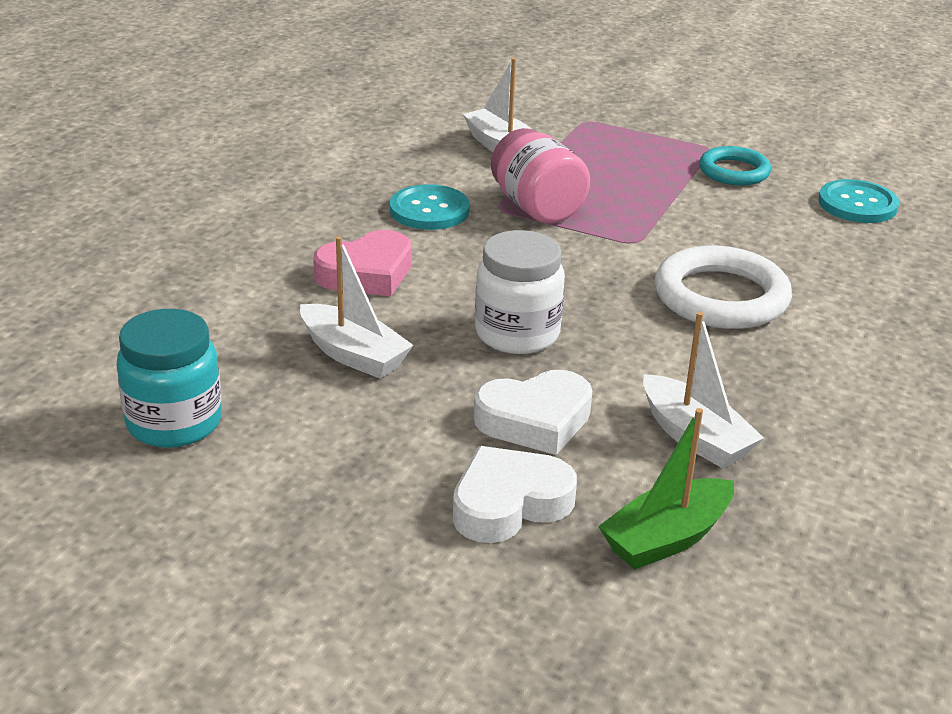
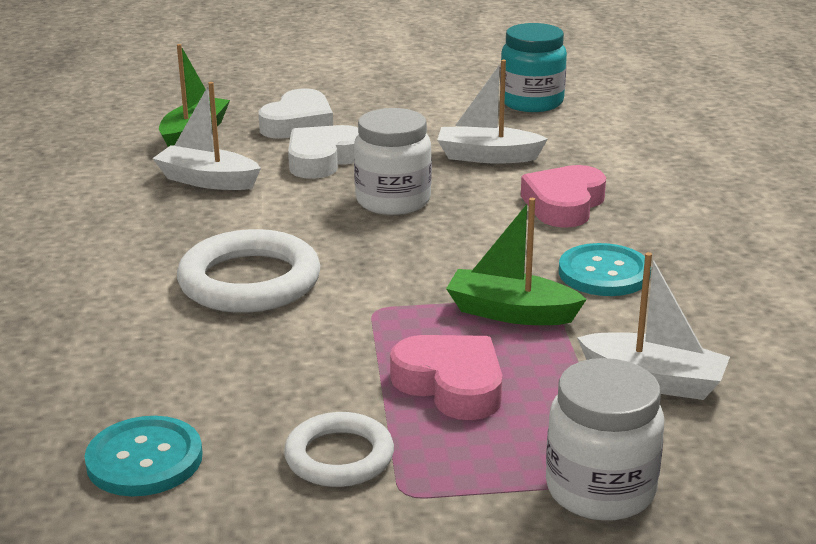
camera: 150 degrees right, 5 degrees down
pink jar [491,128,590,224] -> green boat [446,198,587,325]
turquoise ring [699,146,771,185] -> white ring [284,412,394,487]
none -> pink heart [390,335,502,420]
none -> white jar [546,358,665,521]

